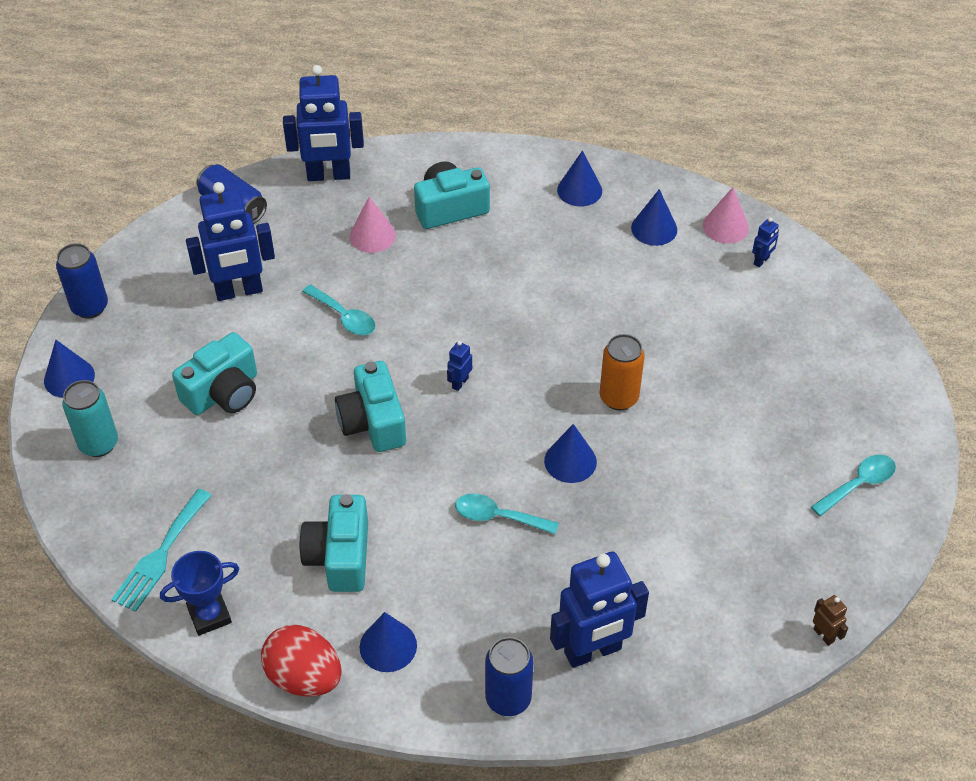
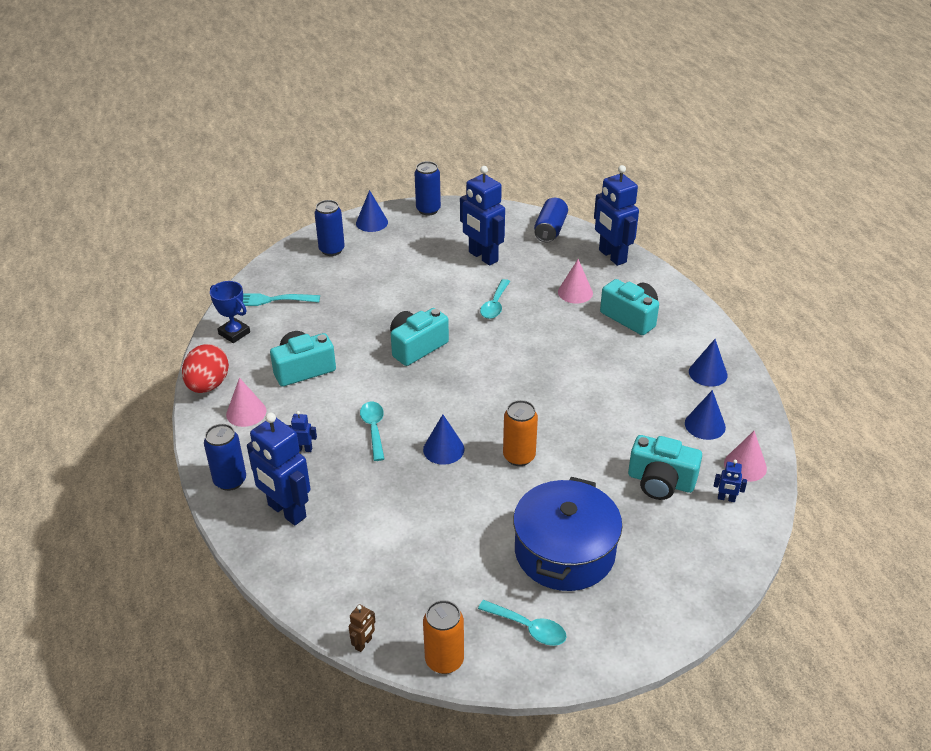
camera: 65 degrees right, 10 degrees down
turquoise can [62,380,118,457] -> blue can [314,200,345,256]
turquoise camera [172,332,257,415] -> turquoise camera moved to [628,435,702,500]
blue cone [360,612,417,672] -> pink cone [226,378,266,427]
blue robot [447,341,472,391] -> blue robot moved to [287,411,317,452]
none -> orange can [423,600,464,674]
none -> blue pot [513,477,622,591]

